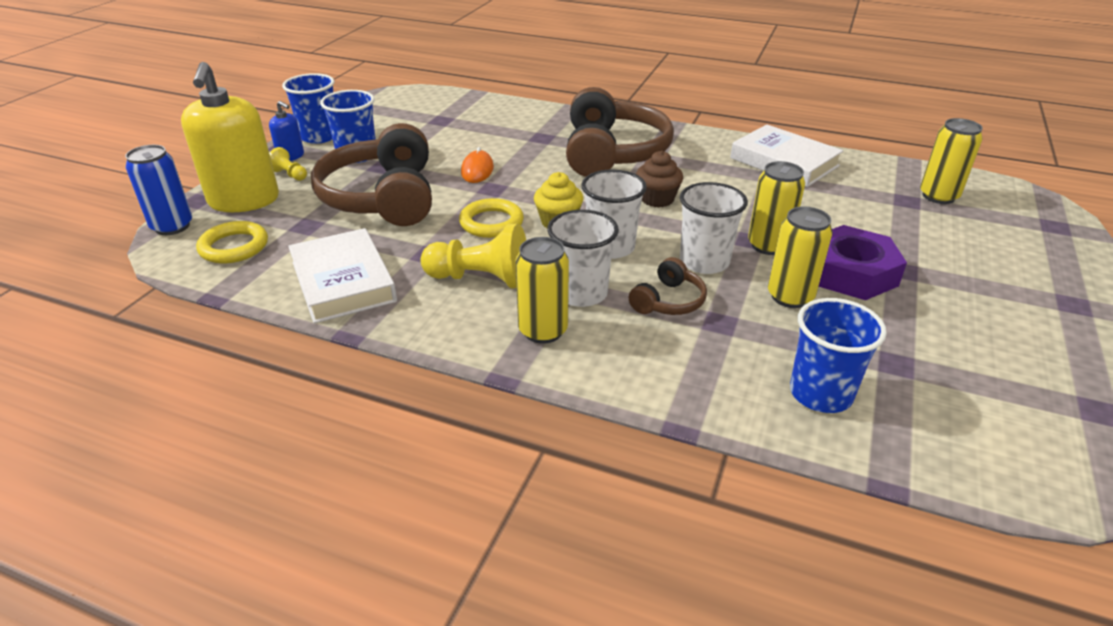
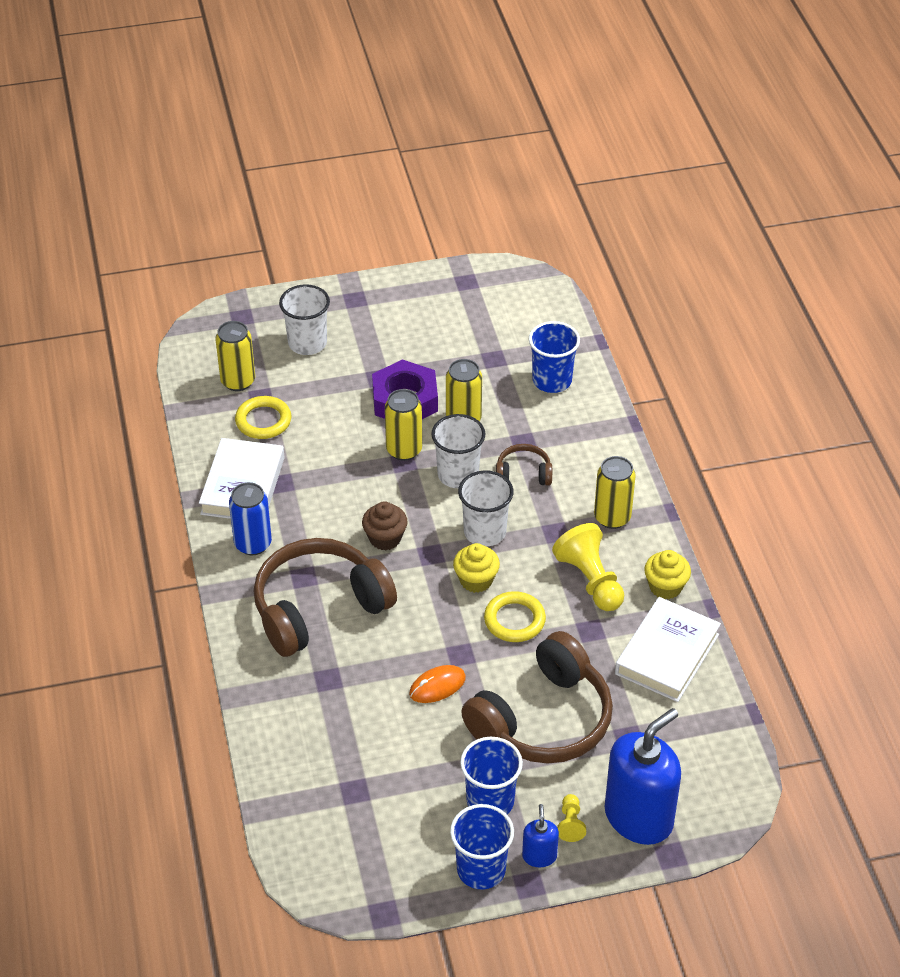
camera: 125 degrees left, 10 degrees up
blue can [125,145,192,235] -> blue can moved to [229,482,272,555]
yellow soap dispenser [181,62,279,212] -> blue soap dispenser [604,708,681,845]
yellow ring [196,221,268,263] -> yellow ring moved to [235,396,291,439]
white cup [547,210,619,307] -> white cup moved to [279,284,330,355]
none -> yellow cupcake [644,550,691,599]

